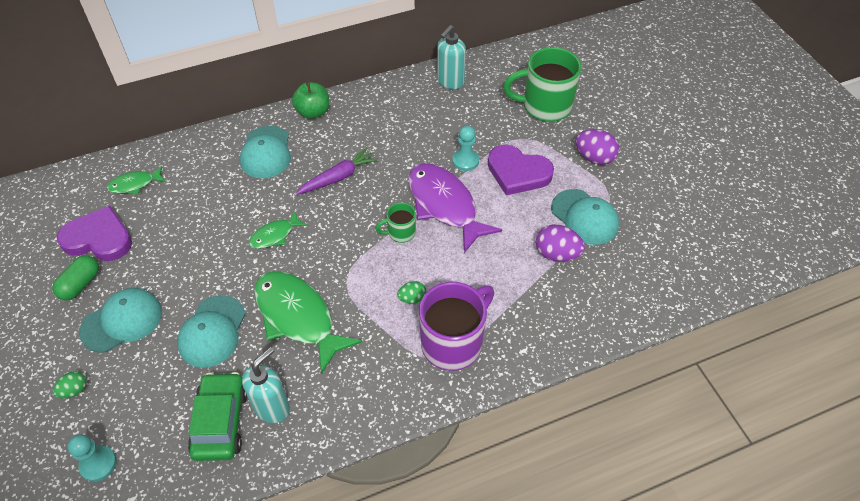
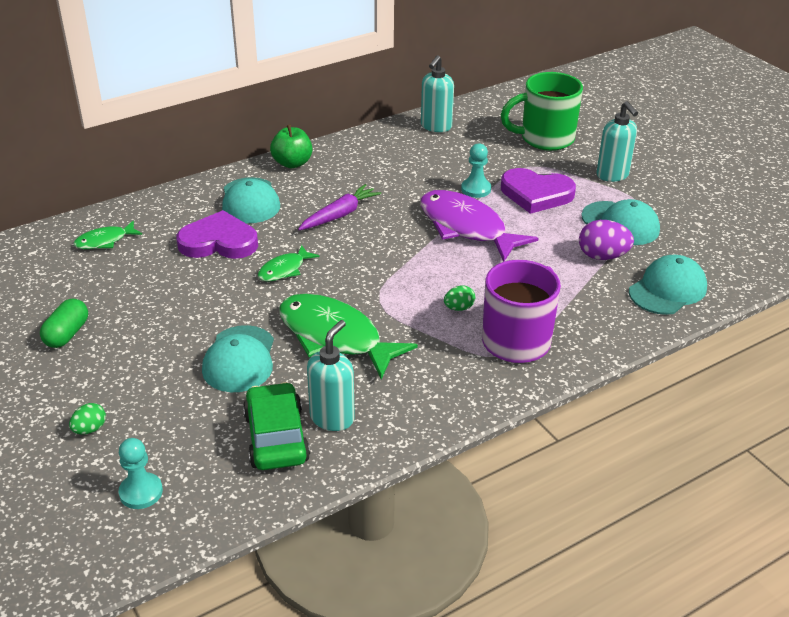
camera: 10 degrees left, 15 degrees down
purple heart [57,206,132,261] -> purple heart moved to [177,210,258,259]
turquoise cap [79,288,162,353] -> turquoise cap moved to [629,255,707,315]
green mug [375,202,416,243] -> none
purple egg [576,129,619,165] -> turquoise soap dispenser [596,101,638,182]

